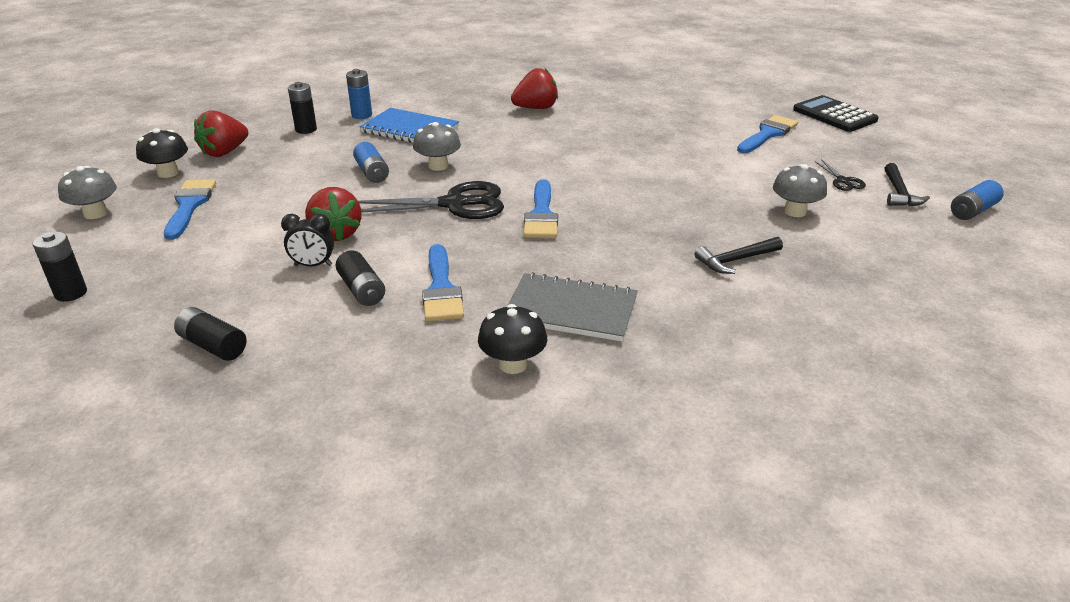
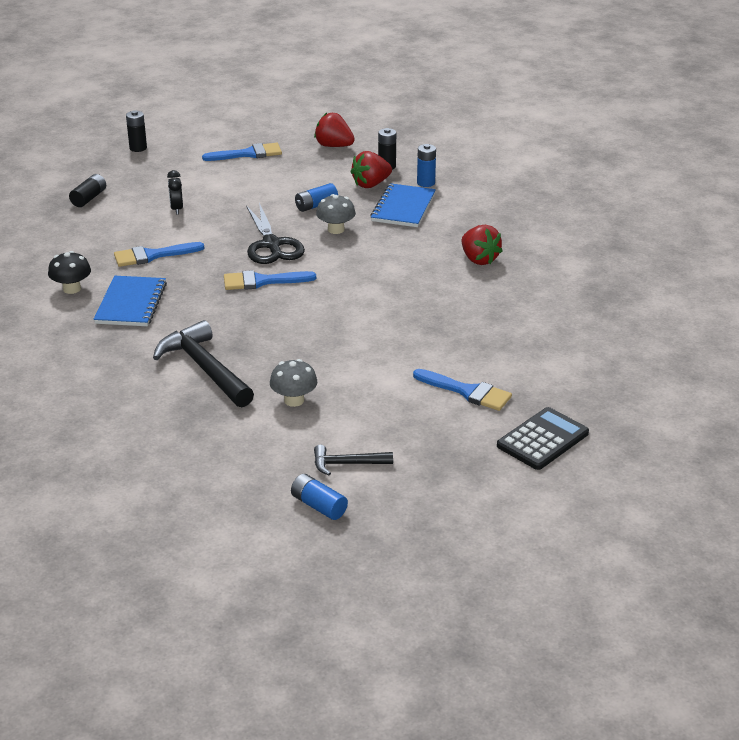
camera: 80 degrees right, 0 degrees up
grey mushroom [58,166,117,219] -> none
black mushroom [136,128,188,178] -> none
red strawberry [305,187,362,242] -> red strawberry moved to [351,151,392,188]
black battery [335,250,385,306] -> none
grey notebook [507,272,638,342] -> blue notebook [94,276,167,326]
black hammer [695,237,783,274] -> black hammer [153,320,254,407], size x1.88
black scissors [814,159,866,191] -> none

